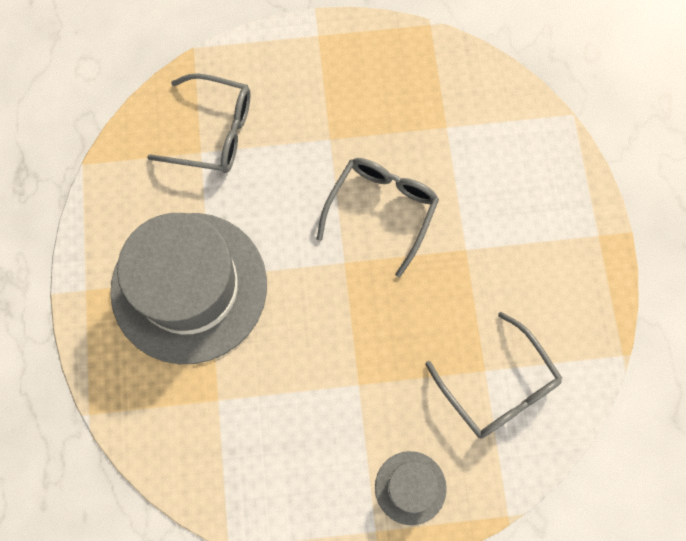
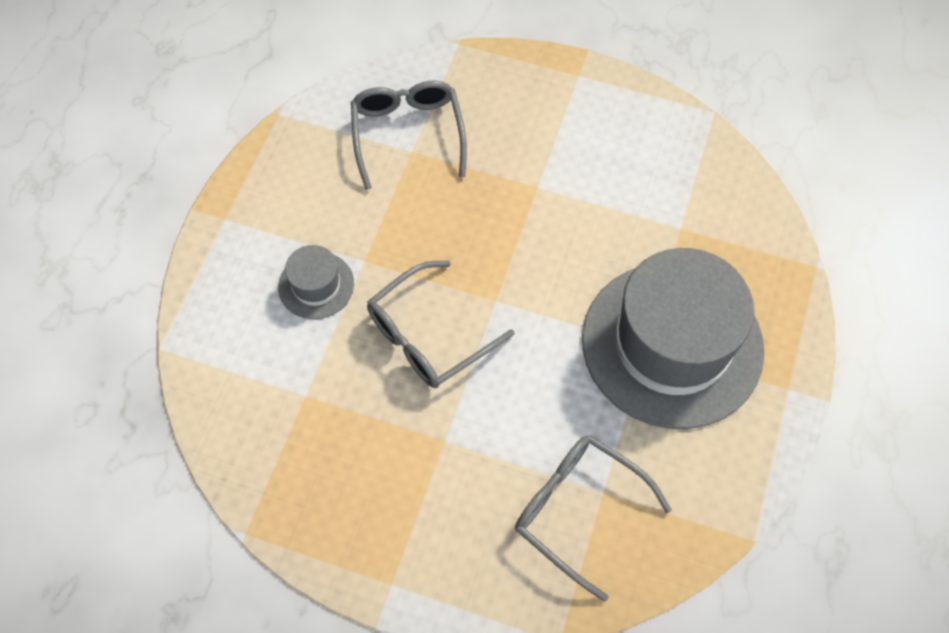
camera: 155 degrees left, 10 degrees down
grey hat [375,451,447,525] -> grey hat moved to [278,245,354,319]

